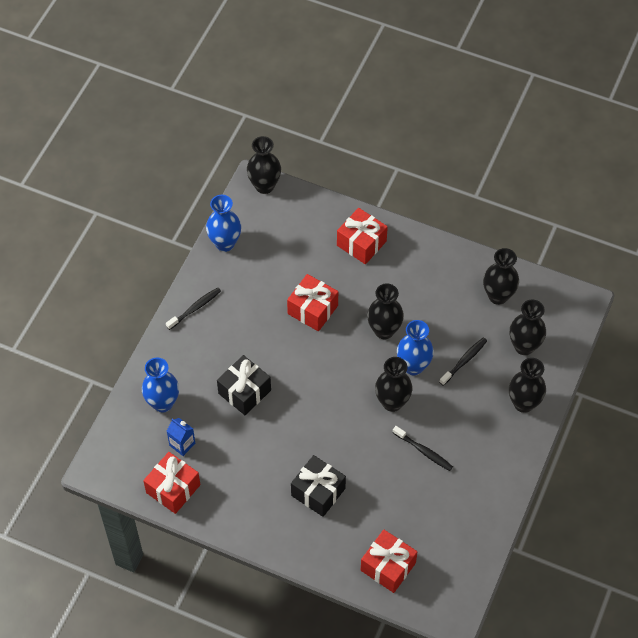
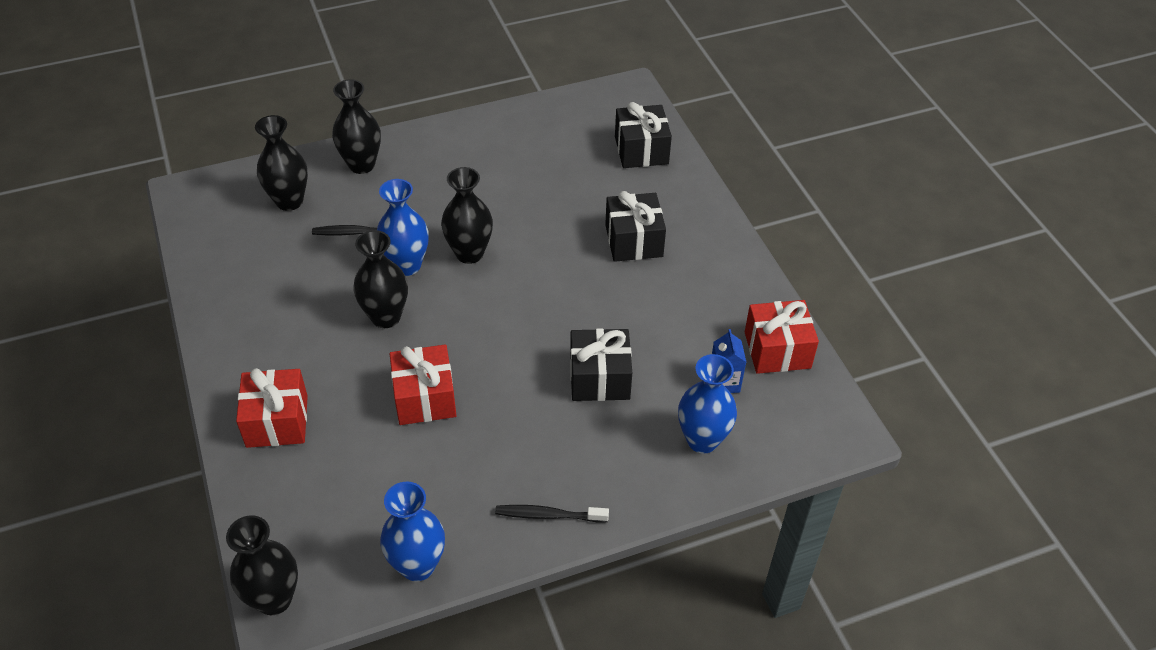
camera: 135 degrees left, 10 degrees down
red gift [361,530,417,593] -> black gift [615,102,672,168]
black toothbrush [393,426,453,471] -> none
black vase [483,248,519,305] -> none

